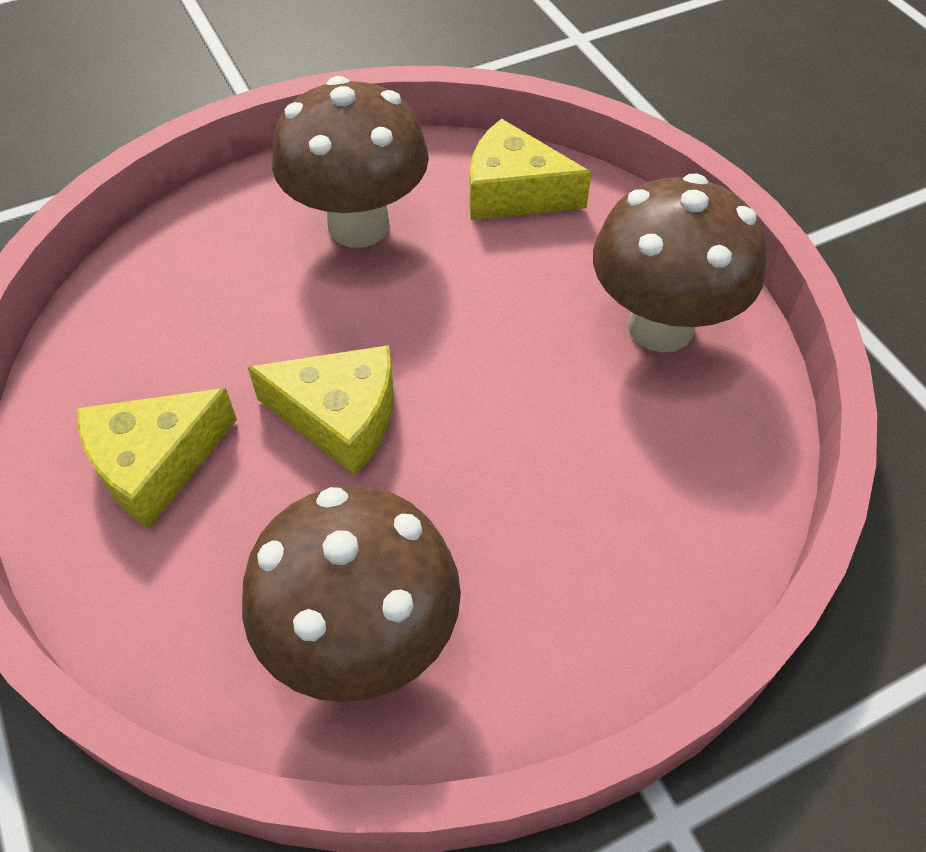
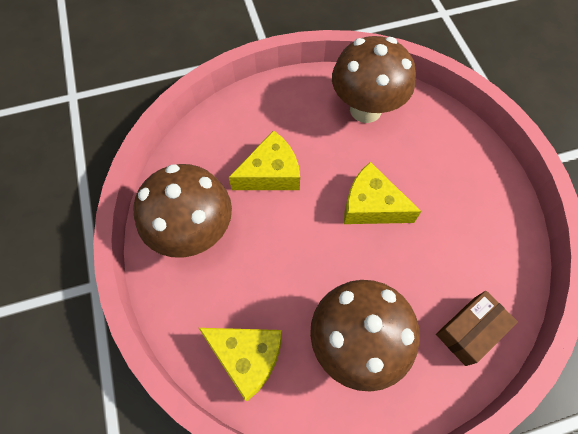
camera: 170 degrees left, 10 degrees up
yellow cheese [77,388,237,528] -> yellow cheese moved to [229,130,300,190]
none -> brown box [436,291,518,366]

